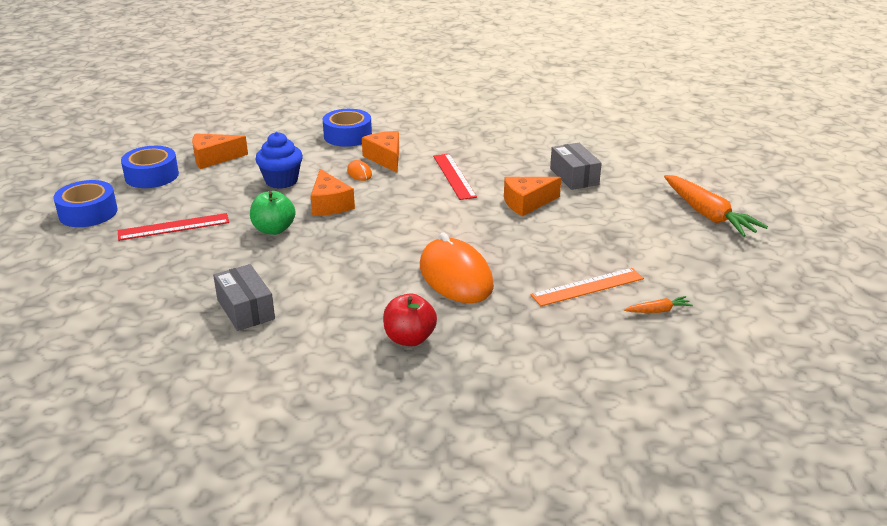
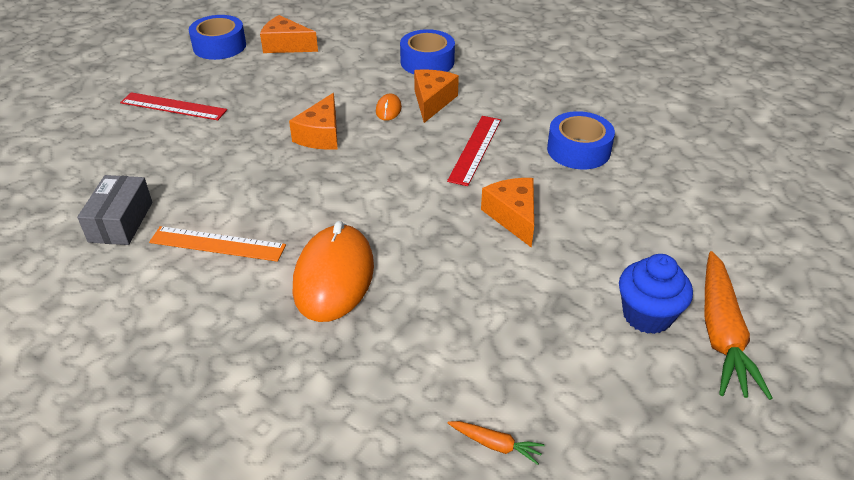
camera: 35 degrees right, 10 degrees up
blue tape [53,180,118,227] -> blue tape moved to [547,111,615,169]
green apple [250,191,295,235] -> none
blue cupcake [255,132,303,189] -> blue cupcake moved to [619,254,693,334]
red apple [383,294,437,346] -> none
orange cheese [504,177,561,216] -> orange cheese turned 60 degrees clockwise [481,178,534,248]
orange ruler [530,268,644,306] -> orange ruler moved to [149,226,286,262]
grey box [550,143,602,190] -> none

